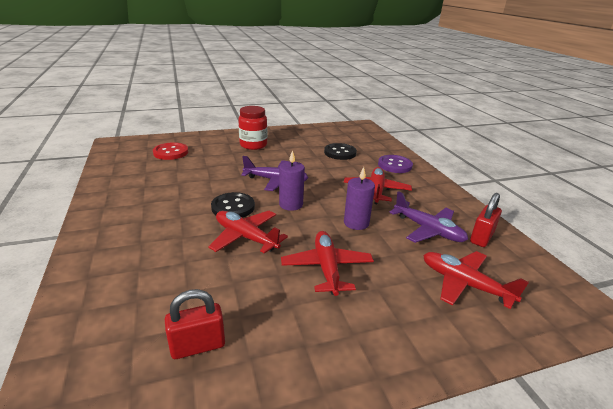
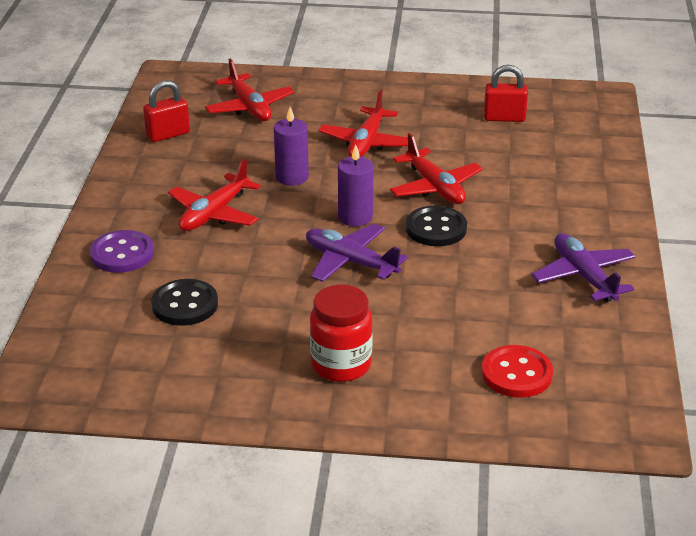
camera: 155 degrees left, 5 degrees up
purple plane [389,191,468,243] -> purple plane moved to [532,233,636,302]

